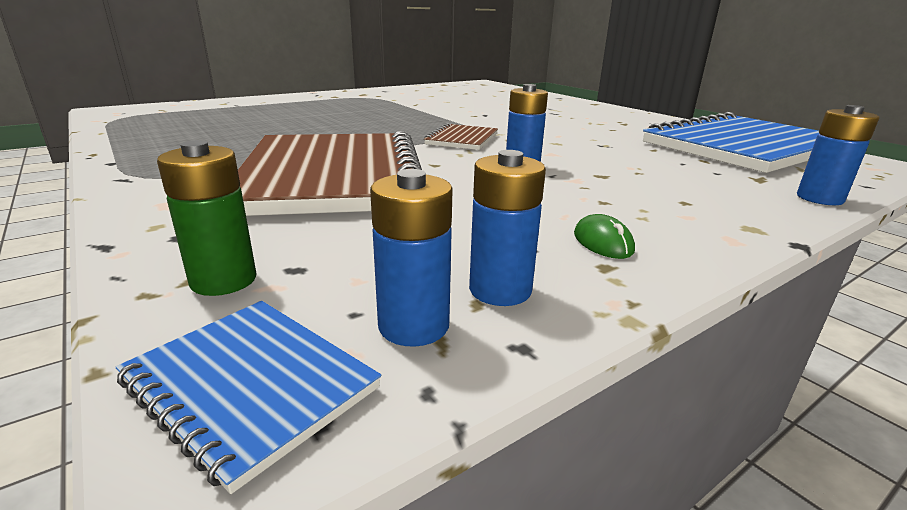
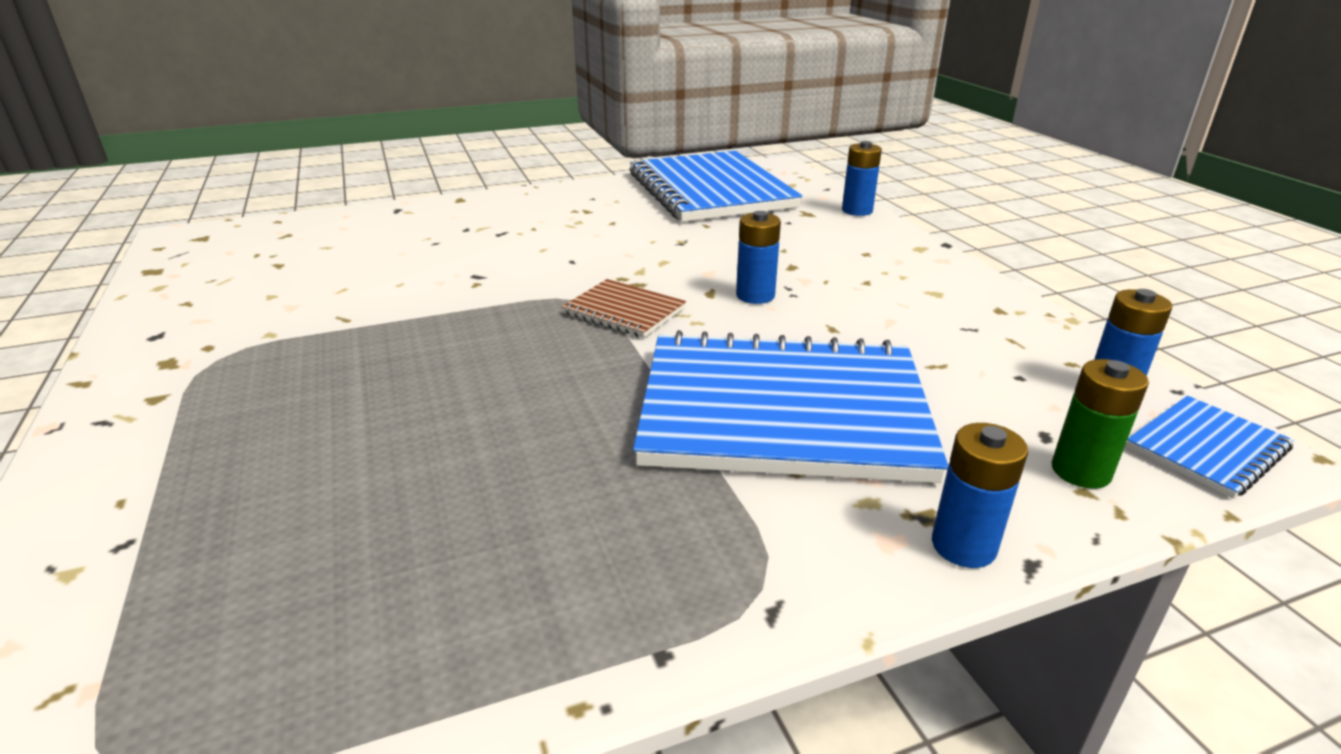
camera: 75 degrees left, 5 degrees up
brown notebook [238,131,422,216] -> blue notebook [633,330,948,483]
blue battery [469,150,546,306] -> blue battery moved to [932,423,1028,568]
green mouse [574,214,635,259] -> none

